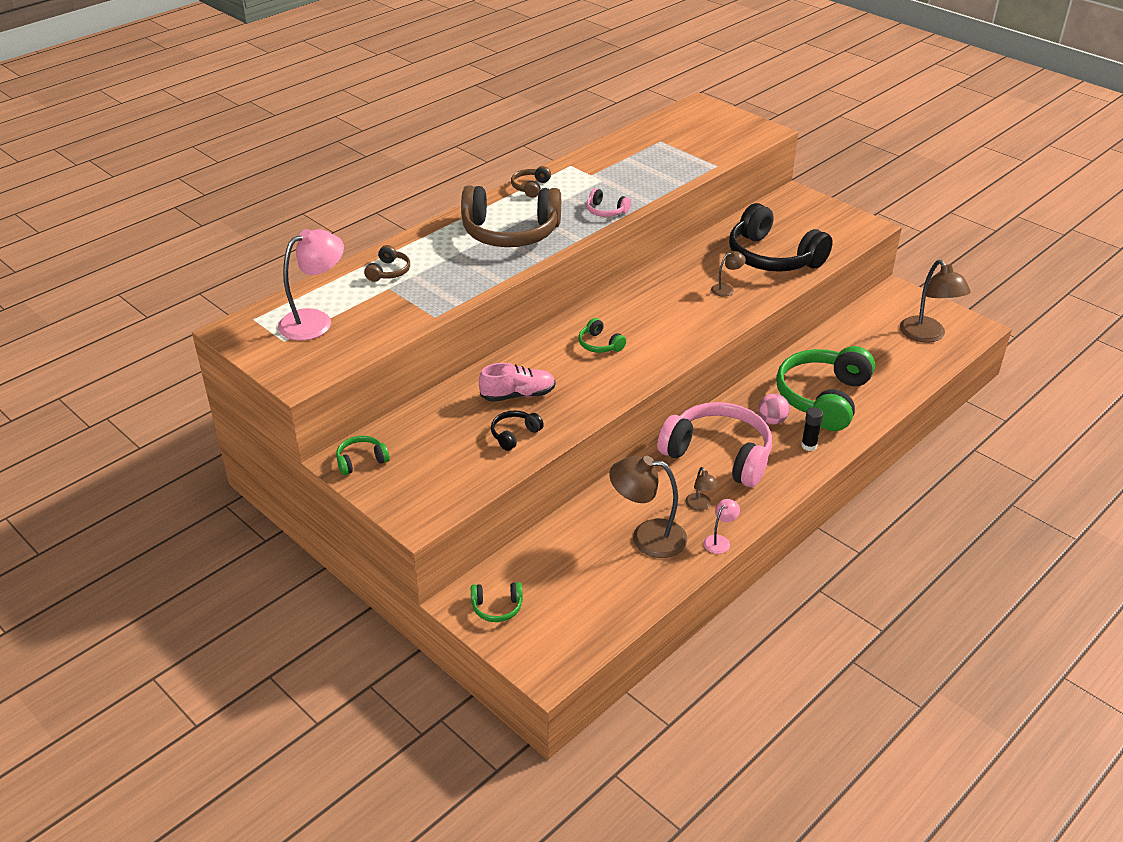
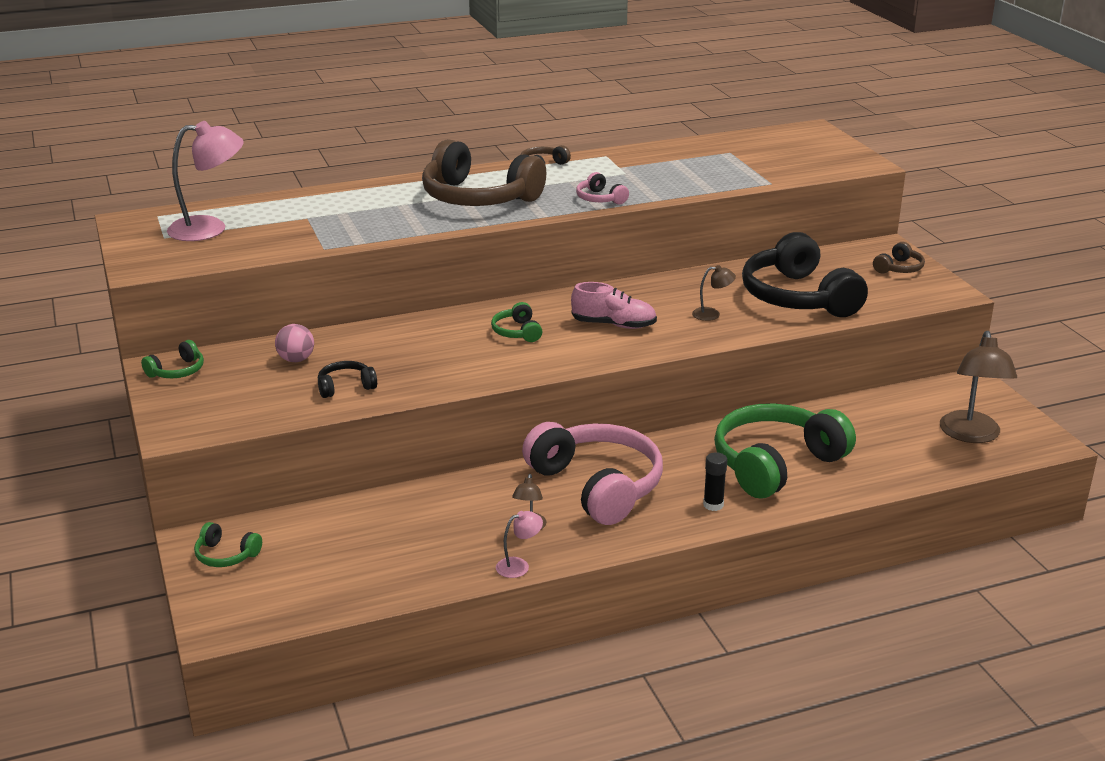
camera: 25 degrees right, 10 degrees down
green headphones [336,436,390,475] -> green headphones turned 135 degrees clockwise [141,340,204,378]
brown headphones [364,245,410,282] -> brown headphones moved to [873,242,925,274]
pink shoe [479,363,555,402] -> pink shoe moved to [571,282,657,329]
brown lamp [609,456,687,558] -> none
pink ball [758,394,790,425] -> pink ball moved to [275,324,314,362]

